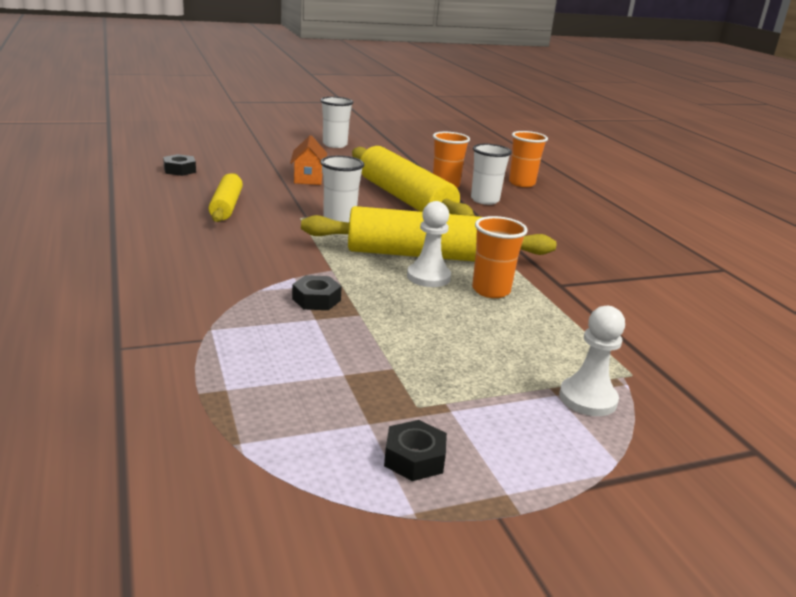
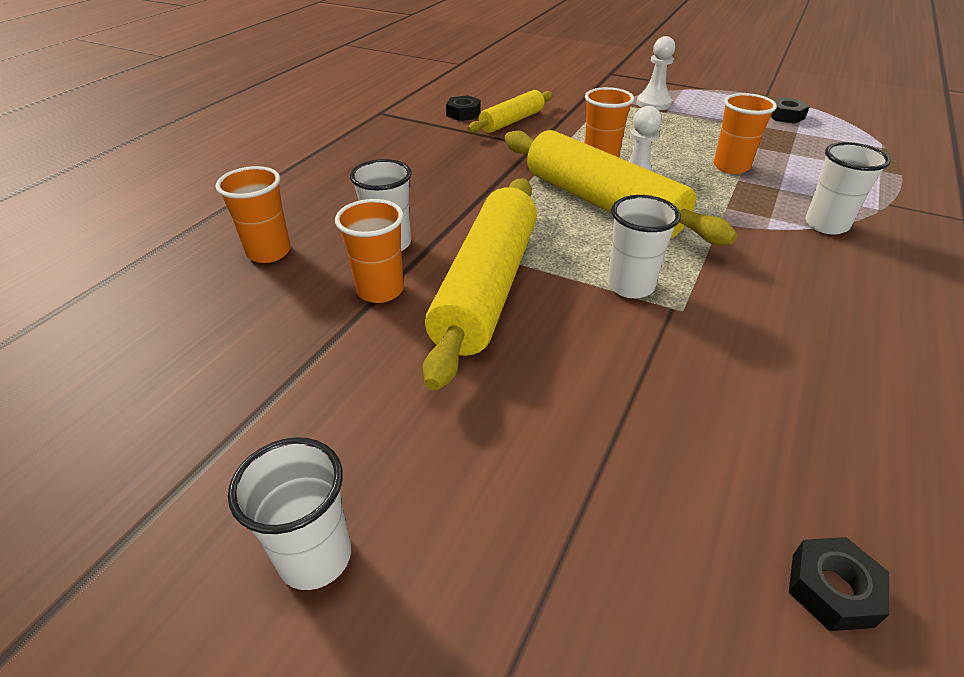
camera: 130 degrees left, 15 degrees up
yellow rolling pin [209,173,243,222] -> yellow rolling pin moved to [468,90,553,133]
orange house [290,135,327,185] -> none
black nut [292,275,342,310] -> black nut moved to [446,95,481,121]
none -> orange cup [713,93,777,174]
none -> white cup [805,142,890,234]

